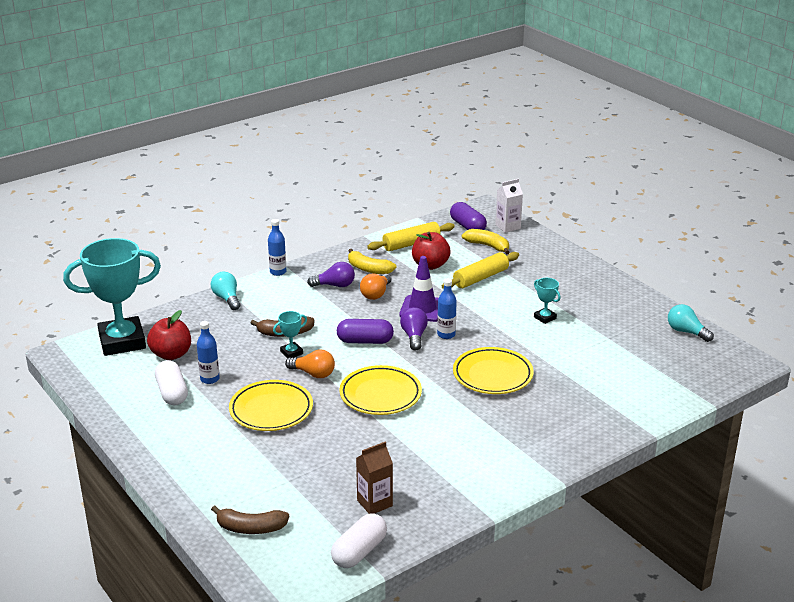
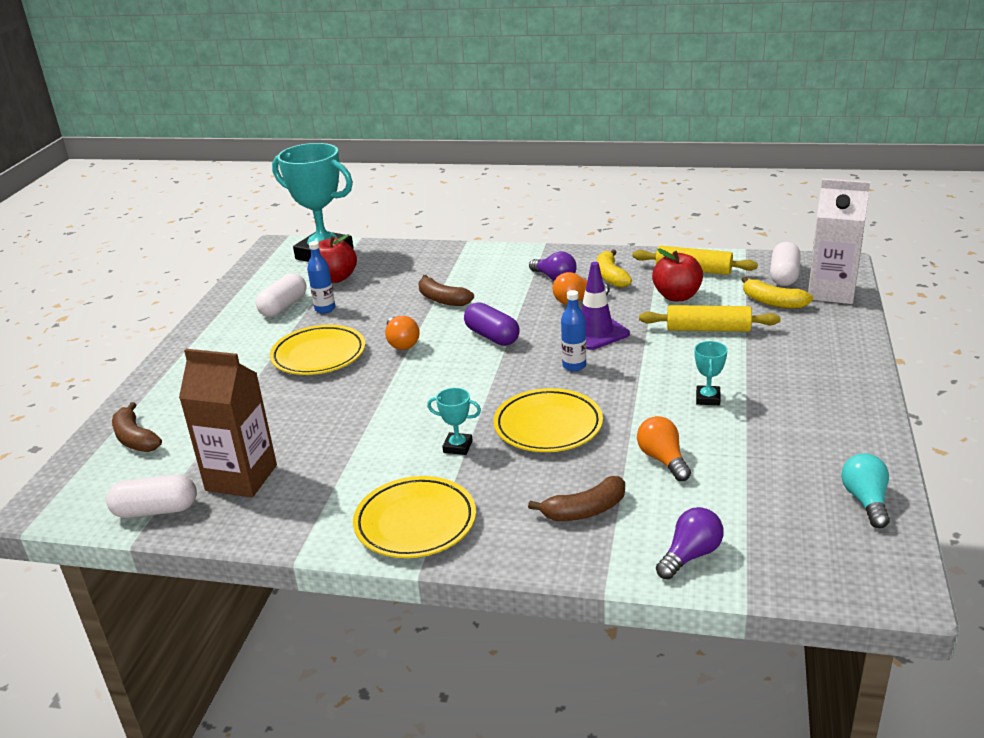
camera: 50 degrees right, 0 degrees up
turquoise light bulb [211,272,241,310] -> none
blue bottle [268,219,286,276] -> none
turquoise trophy [273,311,307,358] -> turquoise trophy moved to [427,388,481,455]
yellow plate [339,365,422,415] -> yellow plate moved to [353,476,476,558]
brown carton [356,441,393,514] -> brown carton [179,349,277,497], size x1.66
purple light bulb [400,307,428,351] -> purple light bulb moved to [656,507,723,580]
purple capsule [450,202,487,230] -> white capsule [770,242,801,286]
yellow banana [462,229,510,254] -> yellow banana turned 135 degrees clockwise [741,277,813,309]
white carton [495,179,523,233] -> white carton [808,179,870,304], size x1.66
none -> brown banana [528,476,625,521]
none -> orange light bulb [637,416,691,481]

